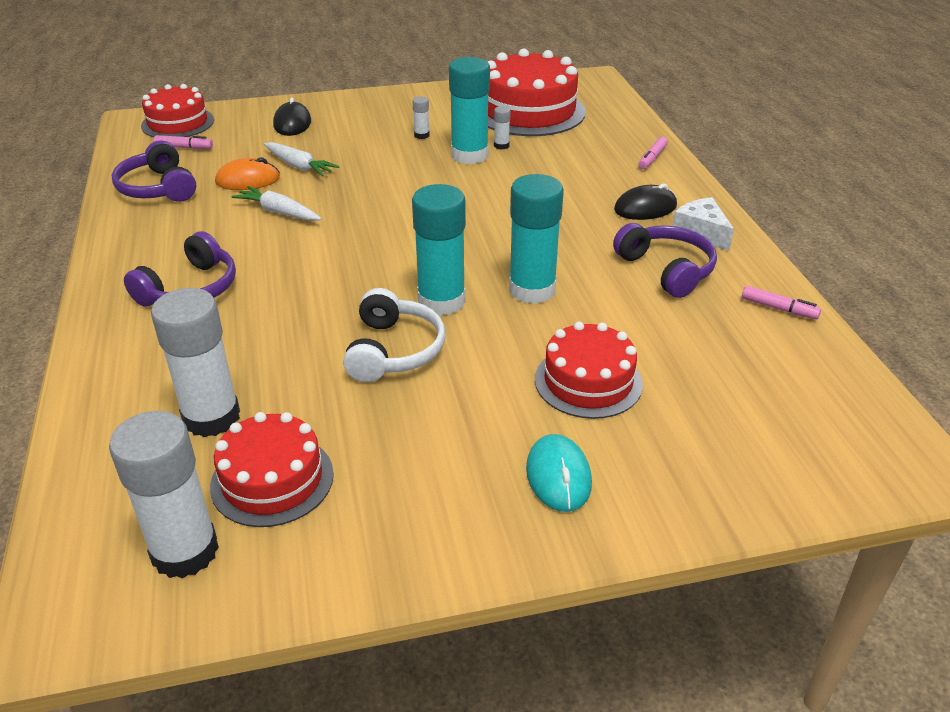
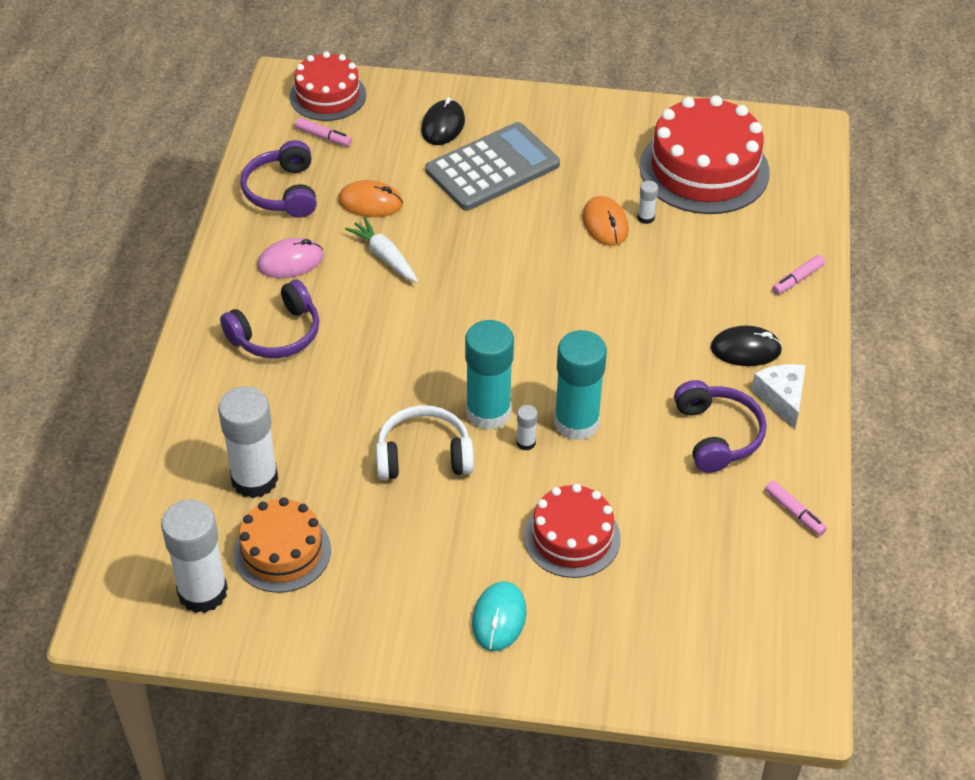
camera: 20 degrees right, 10 degrees up
red cake [210,412,334,527] -> orange cake [233,497,331,593]
white carrot [264,142,339,177] -> none
white headphones [343,288,445,382] -> white headphones turned 120 degrees counterclockwise [376,405,474,480]
white glue stick [413,96,430,139] -> white glue stick moved to [517,405,538,450]
turquoise glue stick [449,57,490,164] -> orange mouse [582,196,629,246]
none -> pink mouse [257,238,324,278]
none -> grey calculator [425,122,560,211]

